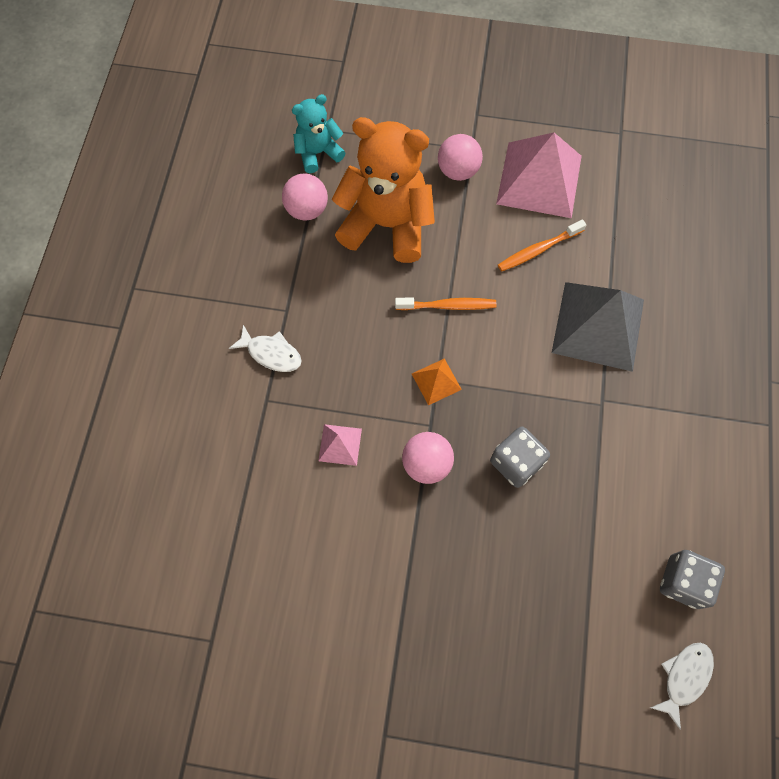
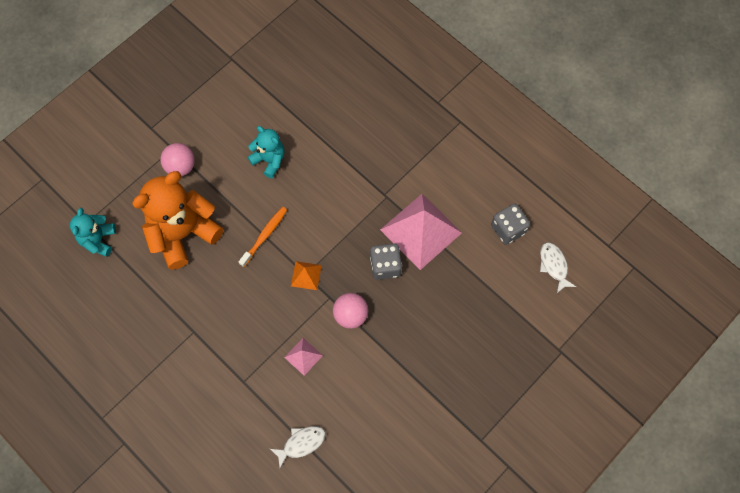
camera: 55 degrees left, 0 degrees up
white fish [229,325,302,372] -> white fish moved to [270,426,326,468]
pink ball [282,173,328,221] -> none
pink pyramid [496,132,582,218] -> pink pyramid moved to [380,194,462,270]
orange toothbrush [498,219,586,272] -> turquoise teddy bear [247,126,285,178]
grey pyramid [552,282,644,372] -> none

